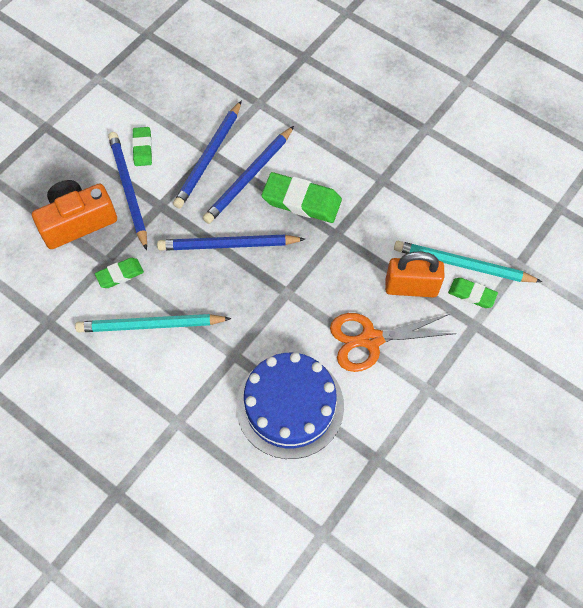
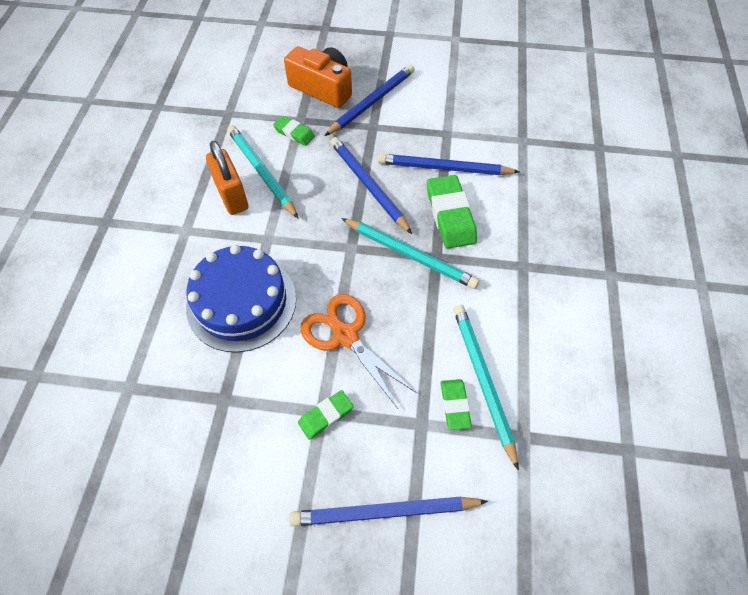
camera: 60 degrees right, 5 degrees down
green eraser [132,127,152,166] -> green eraser moved to [298,390,354,440]
blue pencil [173,100,242,208] -> blue pencil moved to [289,497,488,527]
orange padlock [385,252,444,297] -> orange padlock moved to [206,141,249,215]
none -> turquoise pencil [341,218,479,289]

